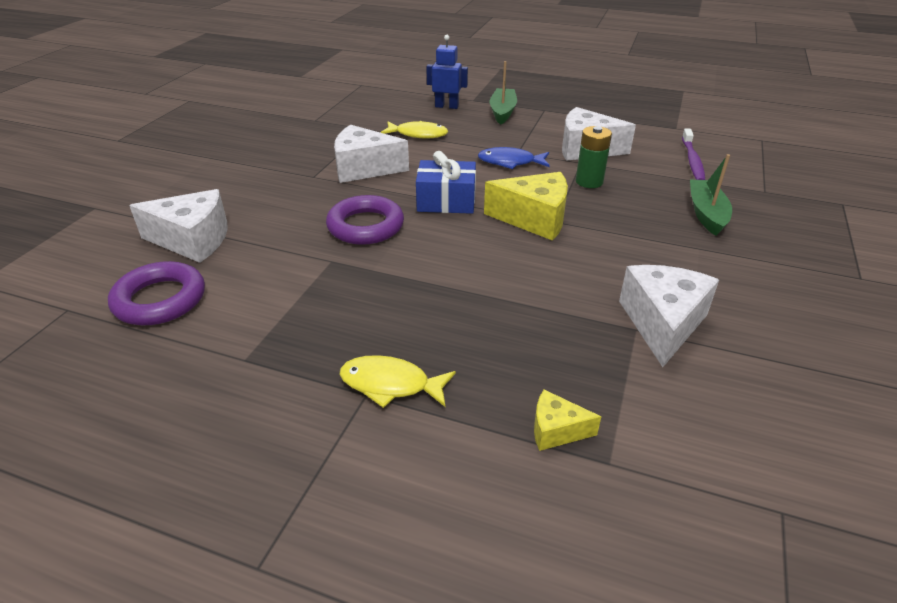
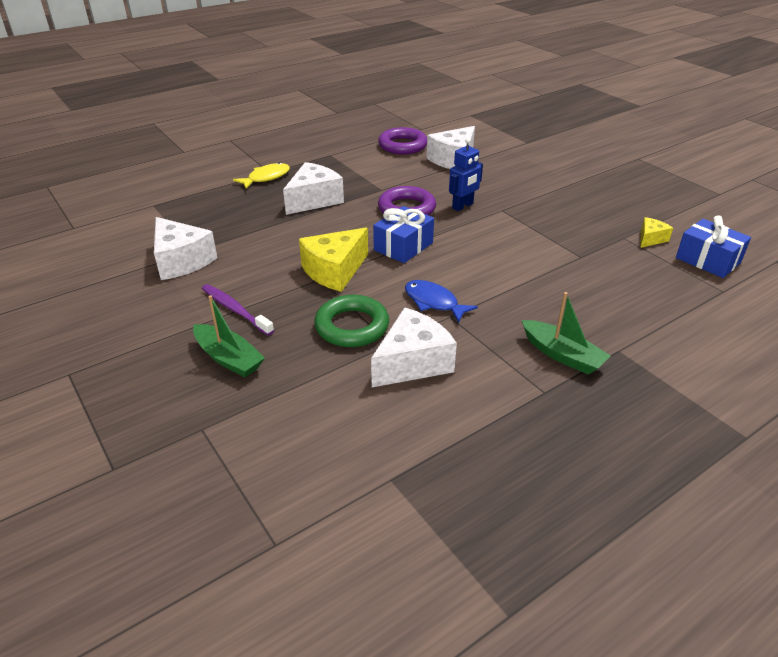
camera: 125 degrees right, 0 degrees up
white cheese [334,125,409,183] -> white cheese moved to [283,162,344,215]
yellow fish [380,121,448,139] -> none
blue robot [426,35,468,109] -> blue robot moved to [449,138,483,211]
blue fish [478,147,550,169] -> blue fish turned 90 degrees counterclockwise [405,280,478,323]
yellow cheese [534,390,601,451] -> yellow cheese moved to [640,217,673,248]
green battery [576,126,612,188] -> green ring [314,295,389,347]
purple toothbrush [682,128,705,180] -> purple toothbrush moved to [202,284,274,335]
none -> blue gift [676,216,751,278]

